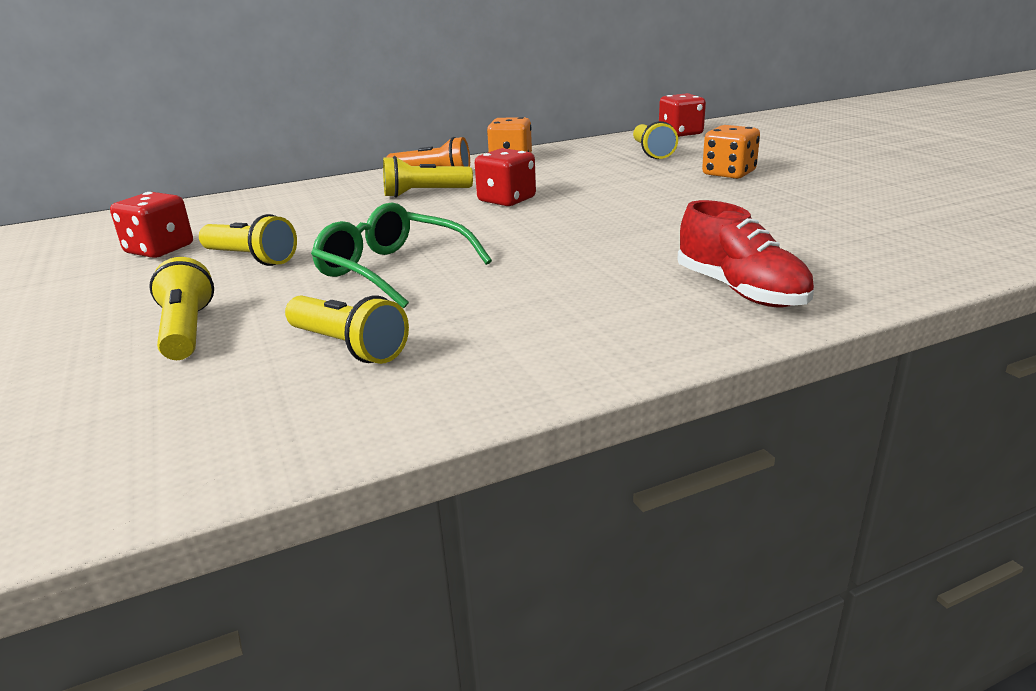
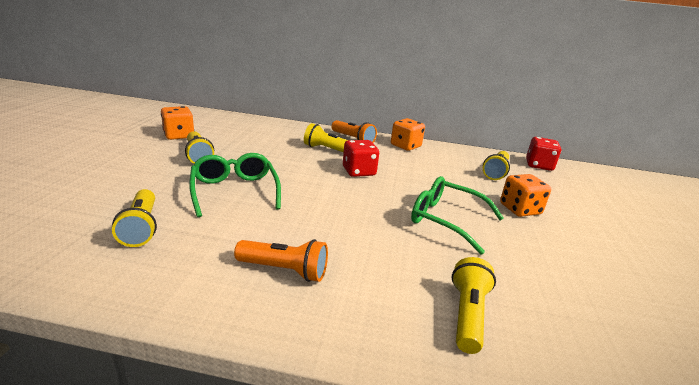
camera: 30 degrees right, 0 degrees up
red dice [110,192,193,258] -> orange dice [161,106,194,140]
yellow flashlight [149,257,214,360] -> yellow flashlight moved to [452,257,496,354]
red shoe [677,200,814,307] -> none
none -> orange flashlight [234,239,328,282]
none -> green glasses [411,176,504,255]

